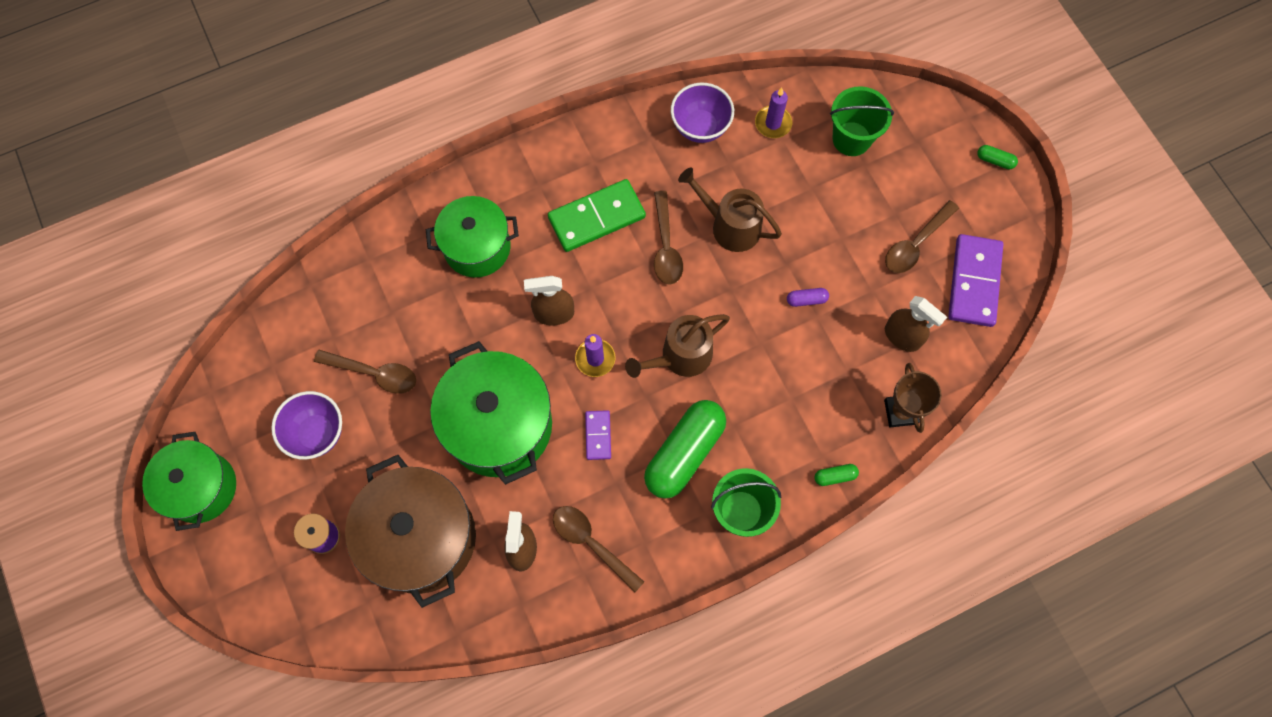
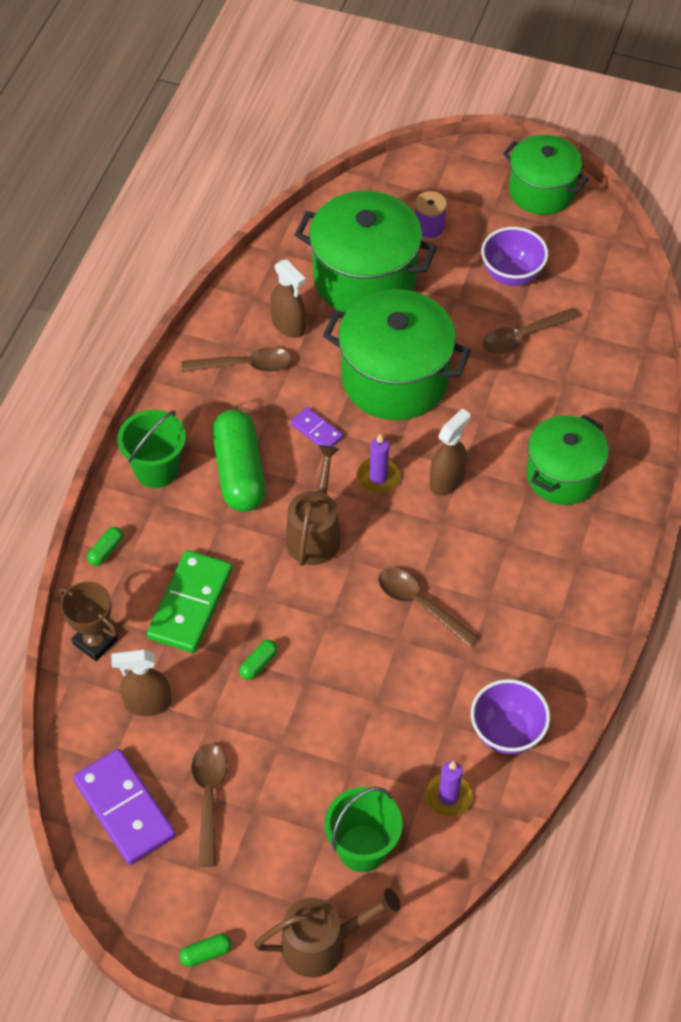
camera: 135 degrees right, 15 degrees down
brown pot [345,455,476,608] -> green pot [294,191,437,312]
green domino [548,179,646,252] -> green domino moved to [147,550,232,653]
brown watering can [678,168,782,252] -> brown watering can moved to [254,888,400,978]
purple capsule [787,288,829,307] -> green capsule [239,640,278,680]

